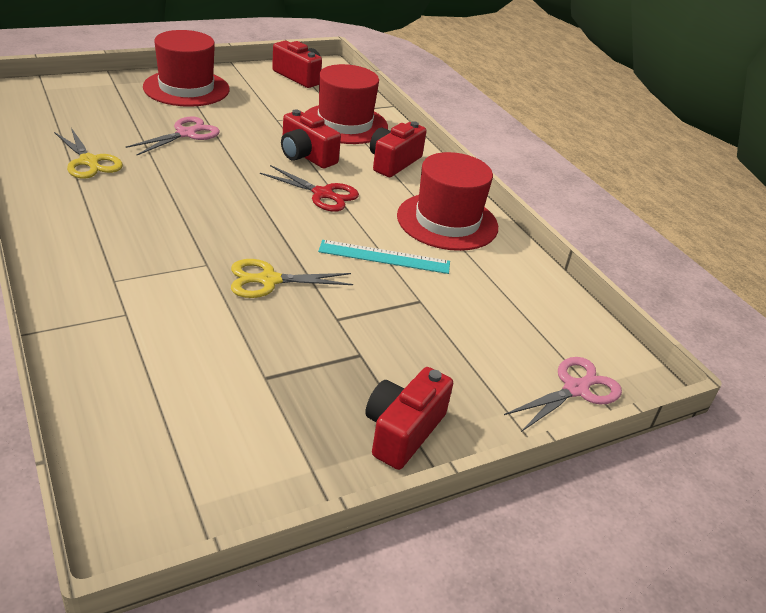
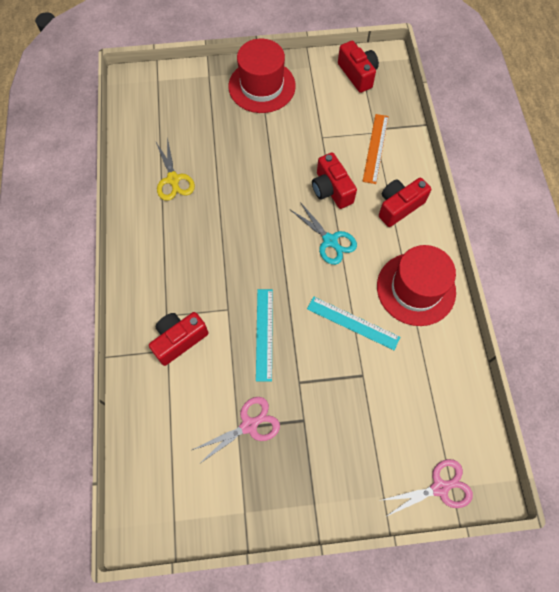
camera: 25 degrees right, 30 degrees up
pink scissors [126,116,220,155] -> pink scissors moved to [192,397,280,465]
yellow scissors [231,259,353,298] -> turquoise ruler [256,289,273,382]
red scissors [260,165,359,212] -> turquoise scissors [291,202,357,265]
red hat [305,64,388,144] -> orange ruler [362,114,389,184]
red camera [365,367,453,470] -> red camera moved to [149,312,209,366]

